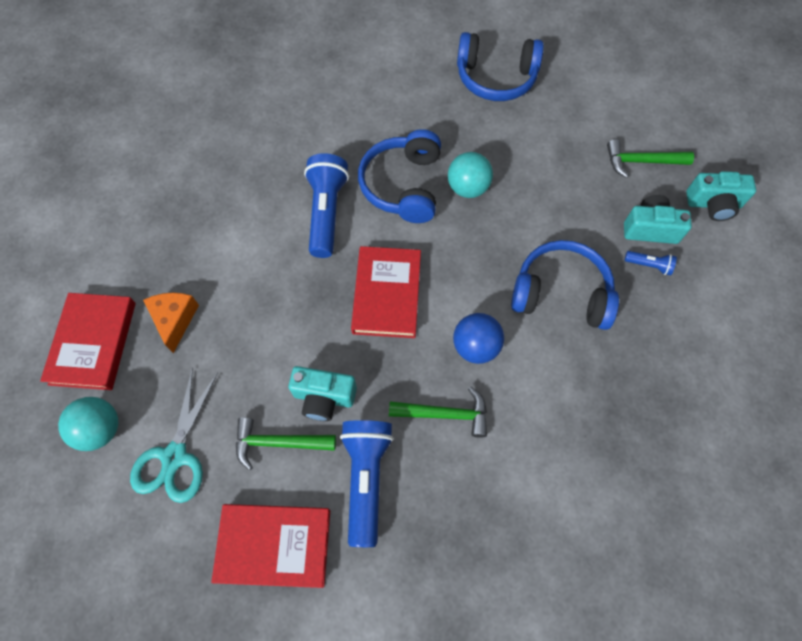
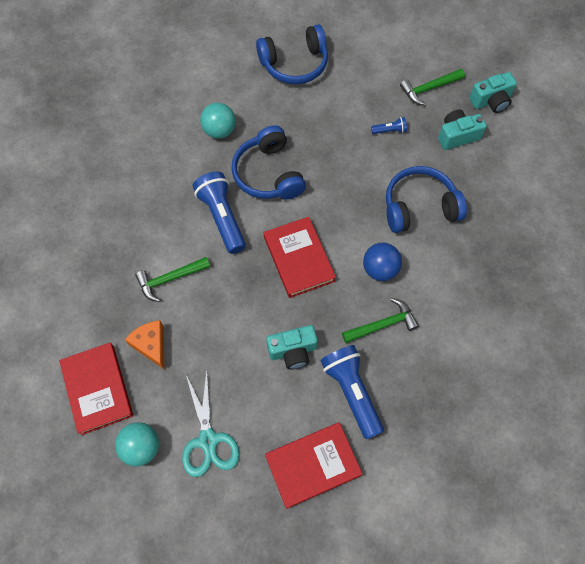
camera: 25 degrees left, 0 degrees up
green hammer [236,417,336,470] -> green hammer moved to [135,257,210,302]
turquoise ball [448,152,493,198] -> turquoise ball moved to [200,103,236,139]
blue flashlight [624,251,677,275] -> blue flashlight moved to [371,117,407,134]

